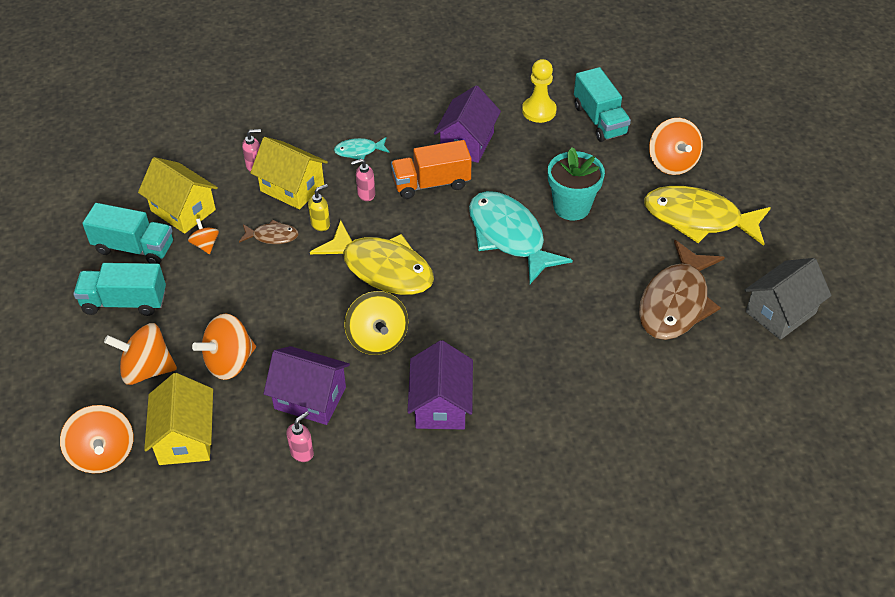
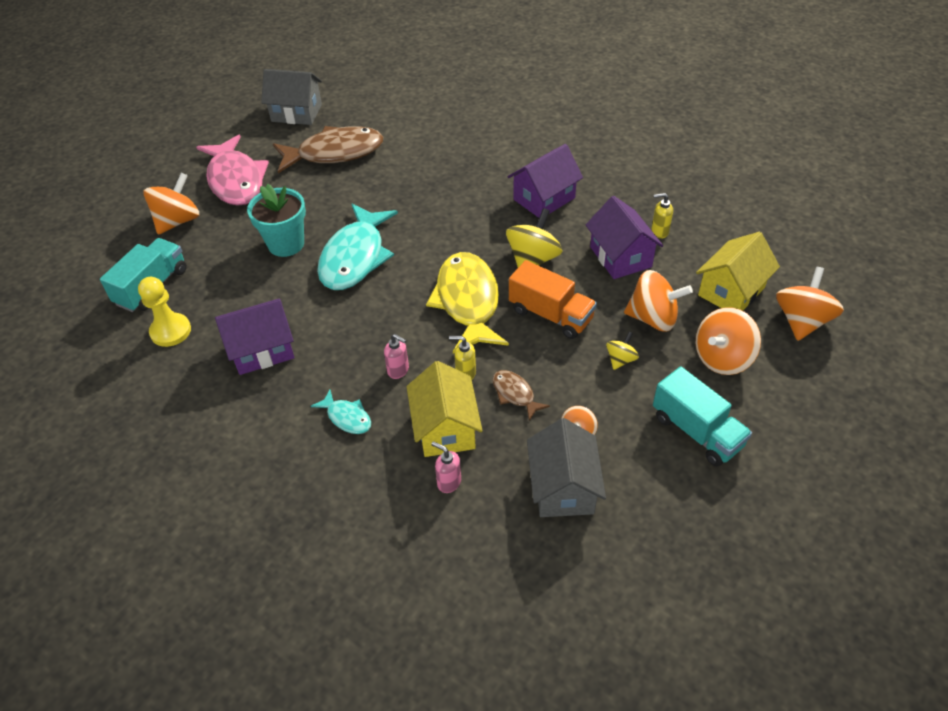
camera: 130 degrees left, 0 degrees up
turquoise truck [82,203,173,264] -> none
orange spinning top [104,323,177,385] -> orange spinning top turned 90 degrees clockwise [696,307,761,375]
yellow house [138,157,218,234] -> grey house [527,418,606,517]
pink soap dispenser [286,411,314,462] -> yellow soap dispenser [651,193,673,239]
orange truck [391,140,472,199] -> orange truck moved to [509,260,597,339]
yellow fish [644,186,771,246] -> pink fish [196,135,269,206]
none -> yellow spinning top [606,332,639,370]

